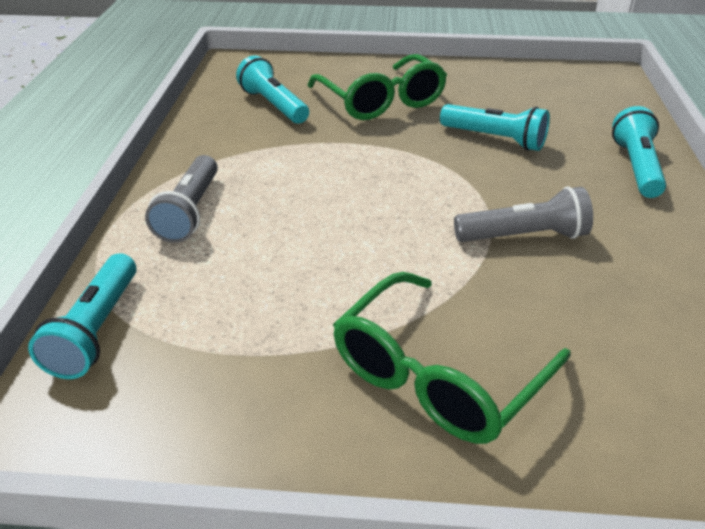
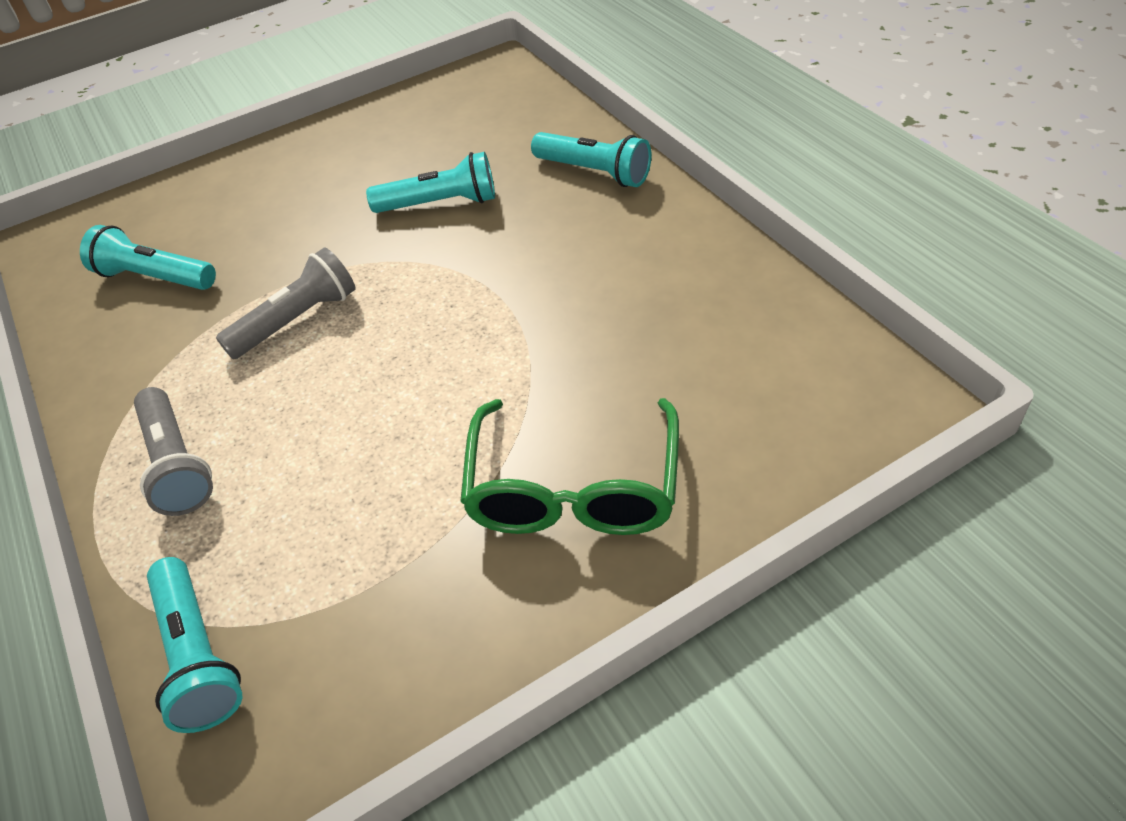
camera: 30 degrees left, 10 degrees up
green glasses [307,54,447,120] -> none
grey flashlight [454,187,593,242] -> grey flashlight moved to [216,248,355,359]
turquoise flashlight [612,106,666,198] -> turquoise flashlight turned 150 degrees clockwise [531,132,652,187]

